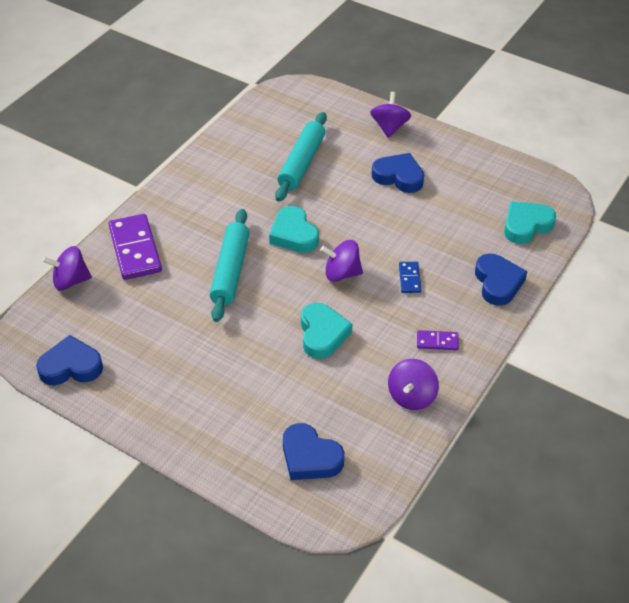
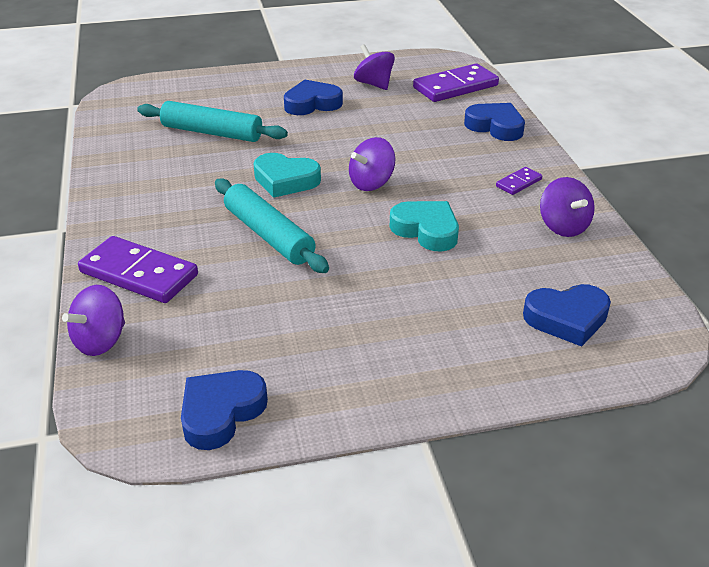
camera: 45 degrees left, 10 degrees down
turquoise rolling pin [275,112,327,201] -> turquoise rolling pin turned 45 degrees counterclockwise [137,101,288,142]
purple spinning top [370,92,411,138] -> purple spinning top moved to [354,44,395,90]
blue domino [399,262,421,293] -> none
turquoise heart [504,201,556,244] -> purple domino [413,64,499,102]

